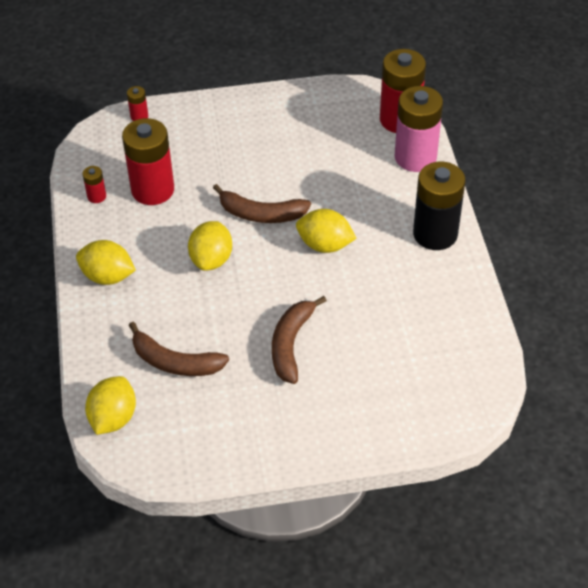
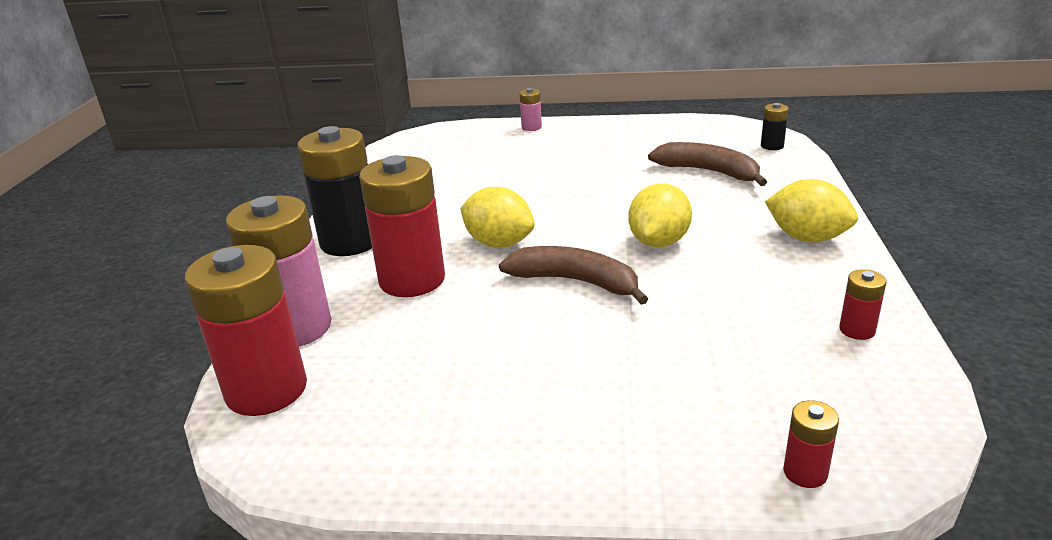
camera: 165 degrees left, 20 degrees down
yellow lemon [85,376,136,435] -> black battery [761,103,789,150]
red battery [122,118,174,205] -> red battery moved to [359,155,445,297]
brown banana [272,296,327,384] -> none
none -> pink battery [519,88,542,131]

